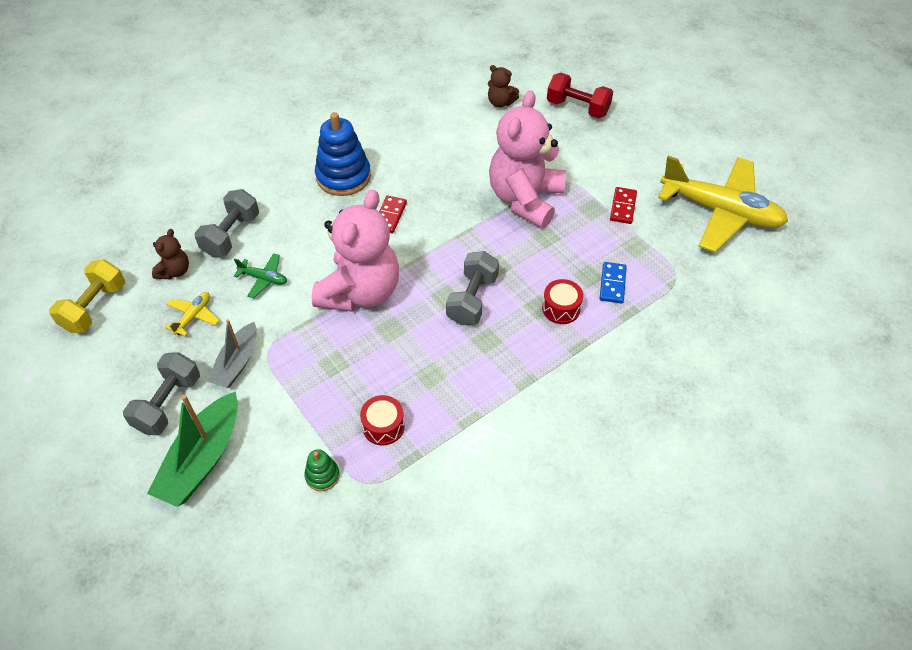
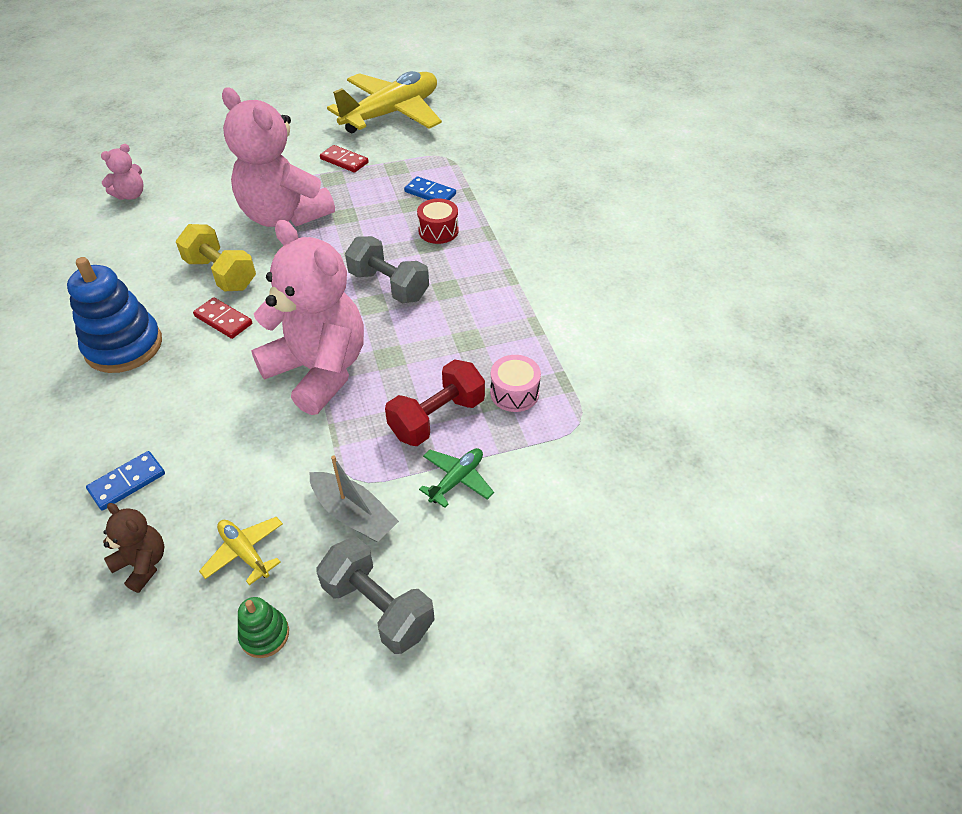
camera: 70 degrees left, 5 degrees down
yellow dumbbell [49,259,125,333] -> yellow dumbbell moved to [175,224,256,291]
green boat [147,391,238,507] -> none
grey dumbbell [194,189,259,257] -> blue domino [86,451,165,510]
green plane [234,253,287,298] -> green plane moved to [419,448,494,508]
green stacking toy [304,449,340,491] -> green stacking toy moved to [238,597,289,658]
red drum [360,395,405,445] -> pink drum [490,355,541,412]
brown teddy bear [488,65,519,108] -> pink teddy bear [101,144,144,200]
red dumbbell [547,73,613,118] -> red dumbbell moved to [385,359,485,446]

